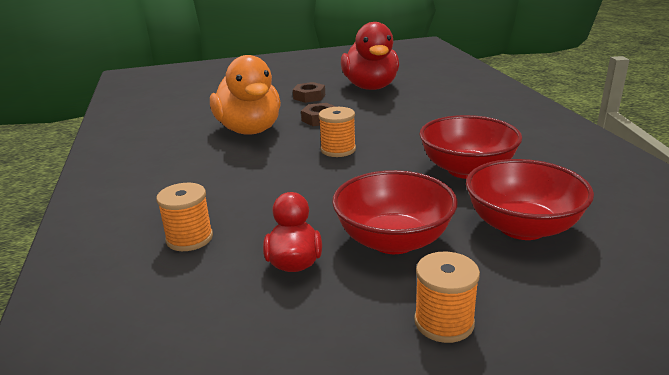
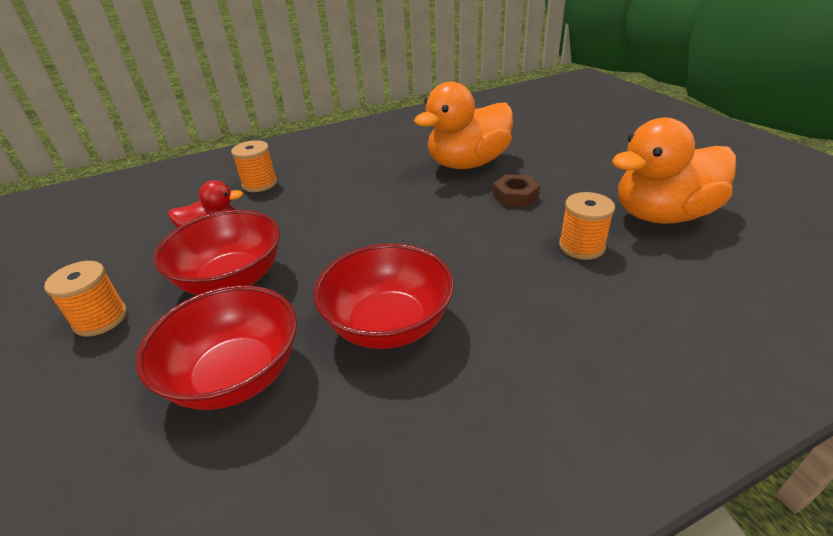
camera: 80 degrees right, 10 degrees up
brown nut [293,82,325,103] -> none
orange spool [319,107,356,157] -> orange spool moved to [559,192,615,260]
red duck [341,22,399,90] -> orange duck [612,118,736,224]

